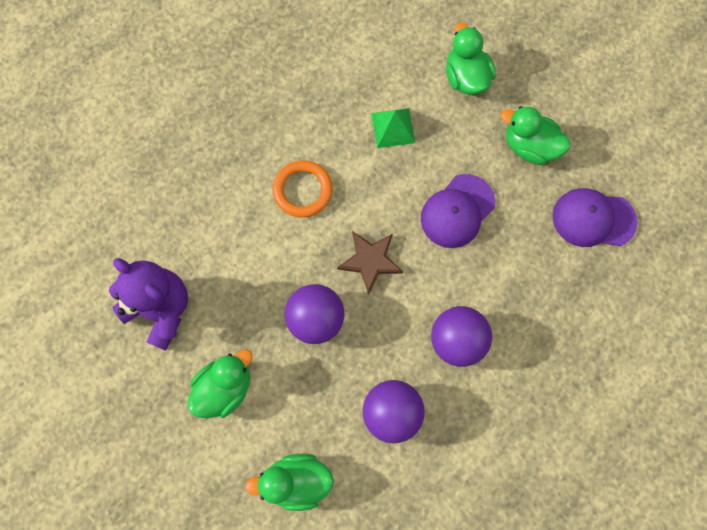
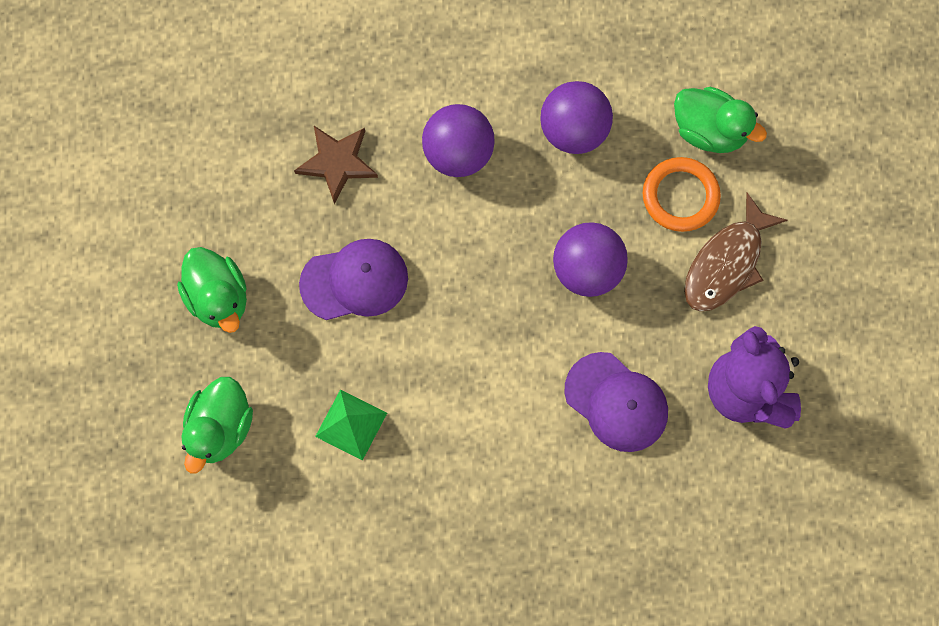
camera: 145 degrees left, 0 degrees up
green duck [187,349,253,418] -> brown fish [684,193,787,312]
orange ring [273,160,333,218] -> orange ring moved to [643,157,721,232]
brown star [337,231,403,295] -> brown star moved to [294,126,378,204]
purple cap [553,188,638,247] -> purple cap moved to [564,352,668,452]

